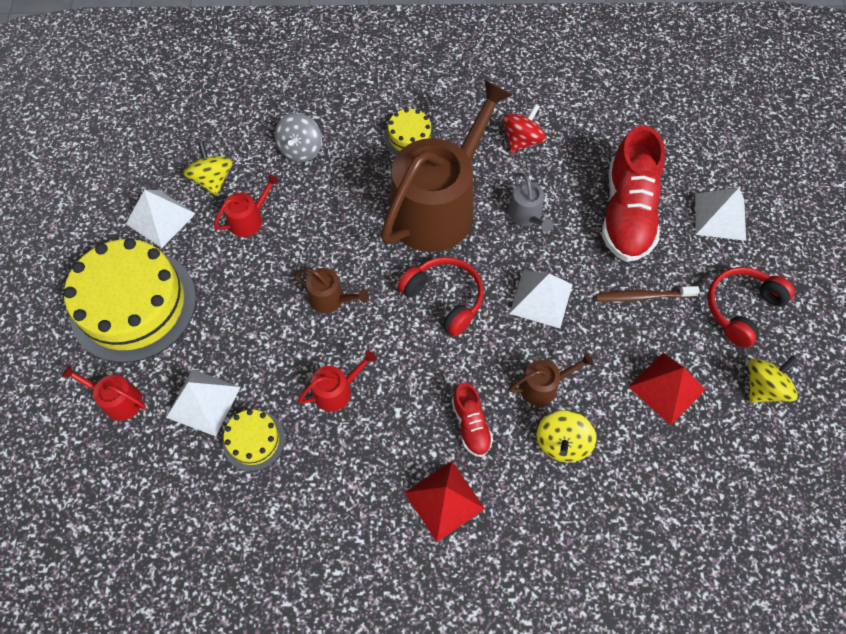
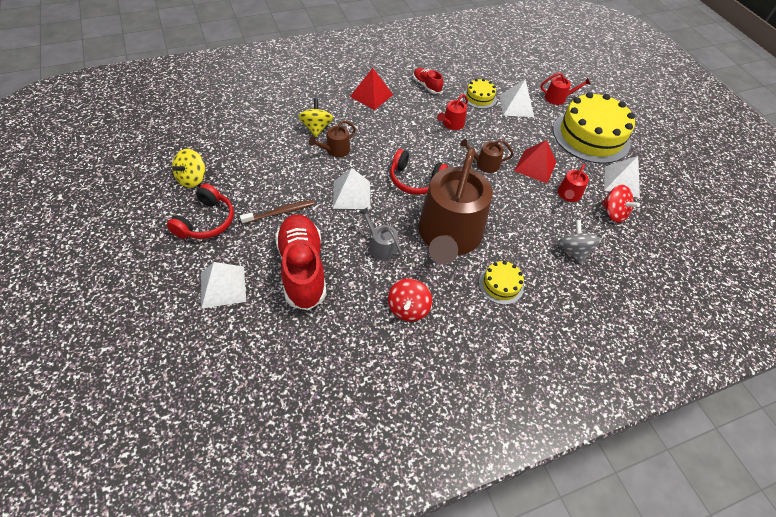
camera: 155 degrees right, 10 degrees down
yellow spinning top [183,141,233,196] -> red spinning top [602,185,640,223]
red shoe [452,383,493,457] -> red shoe moved to [413,68,443,94]
red pyramid [629,353,706,425] -> red pyramid moved to [514,140,557,183]

